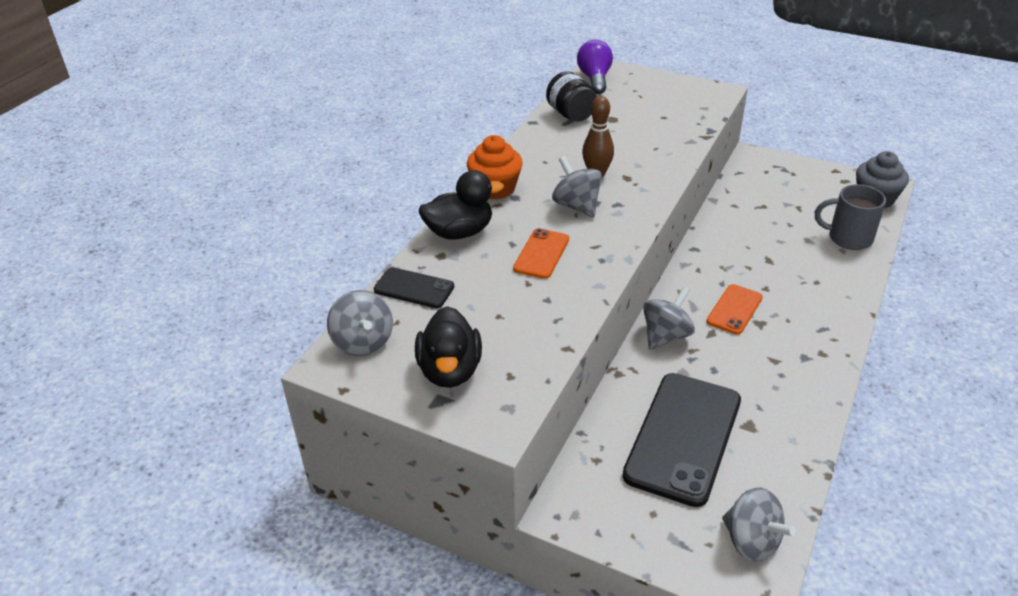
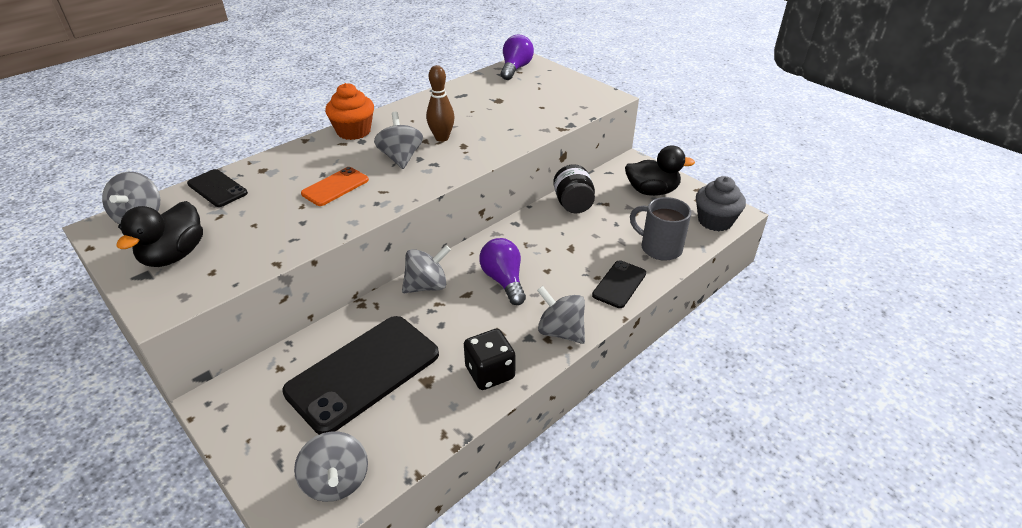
camera: 20 degrees right, 0 degrees up
black duck [419,170,504,239] -> black duck moved to [625,145,695,196]
black jar [546,71,597,121] -> black jar moved to [553,164,595,213]
orange phone [706,284,763,335] -> purple light bulb [479,238,526,305]
none -> black dice [464,329,515,390]
none -> grey spinning top [537,286,585,344]
none -> black phone [592,260,646,308]

